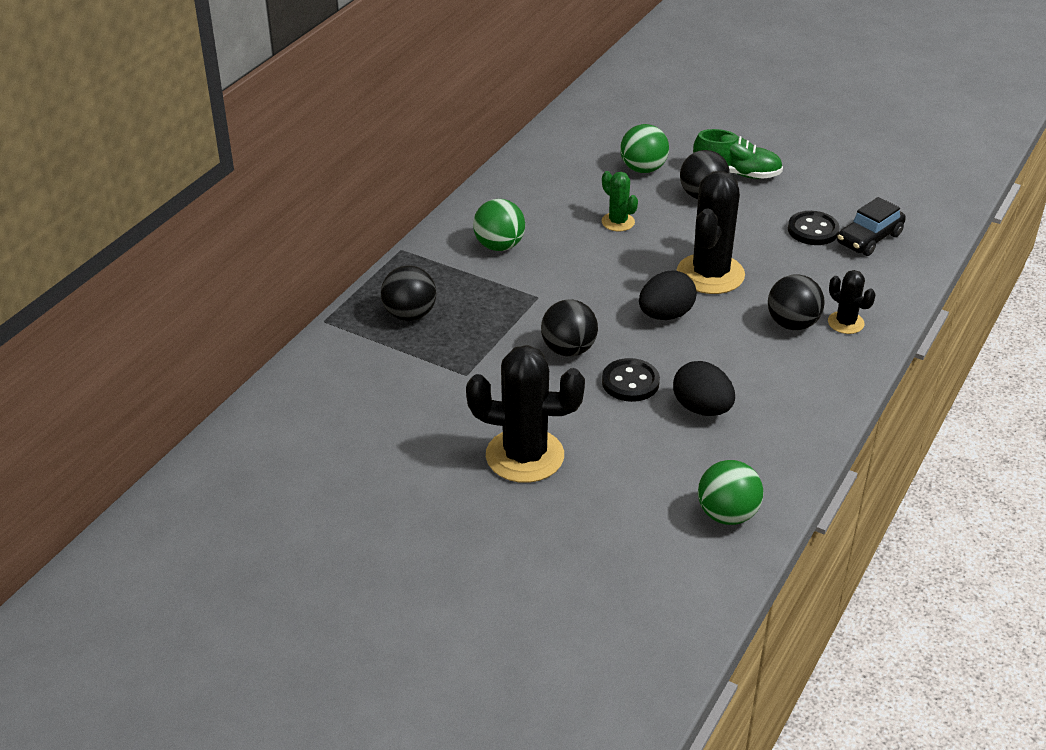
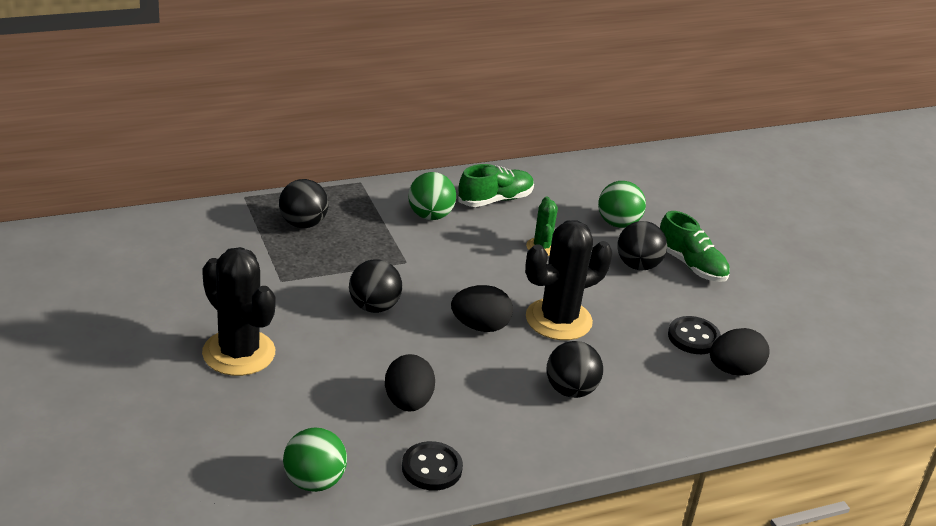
camera: 35 degrees right, 5 degrees down
black button [602,358,660,402] -> black button moved to [402,441,463,491]
black cactus [828,270,876,334] -> none
black car [837,197,906,256] -> black egg [710,328,770,376]
none -> green shoe [458,164,534,207]

